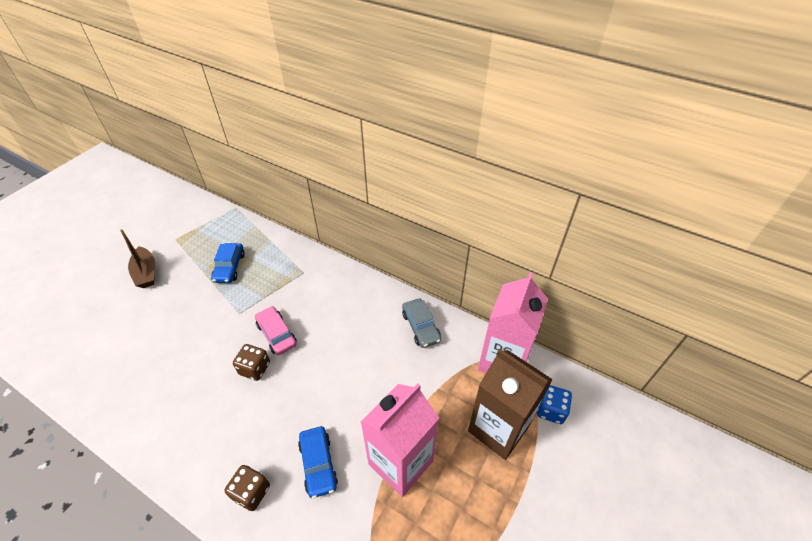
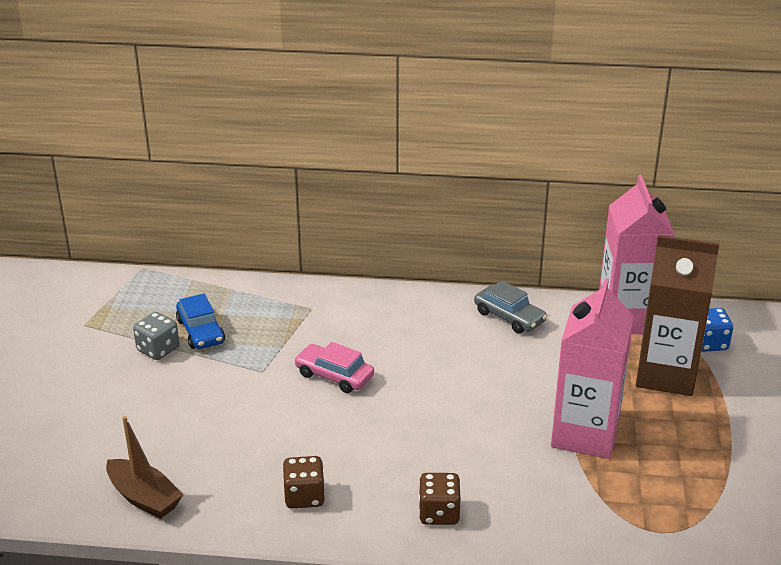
camera: 25 degrees left, 15 degrees down
brown boat [120,229,155,288] -> brown boat moved to [106,416,183,519]
brown dice [233,344,270,381] -> brown dice moved to [283,456,325,509]
blue car [298,426,338,499] -> none
none -> grey dice [133,312,179,360]

